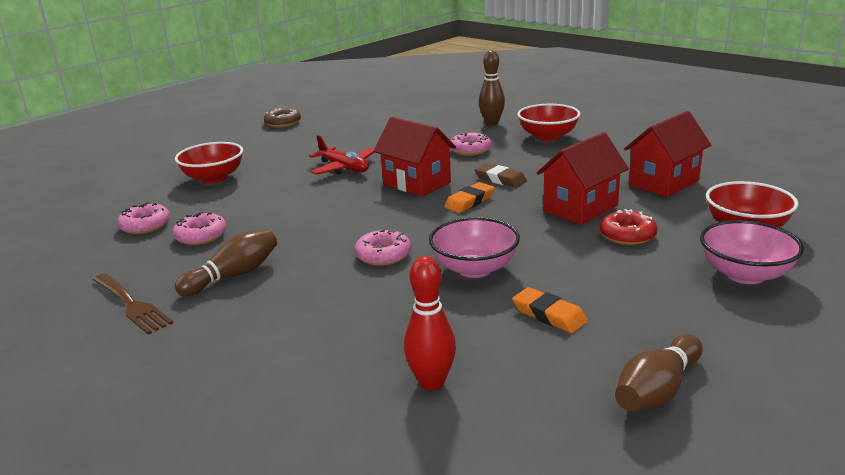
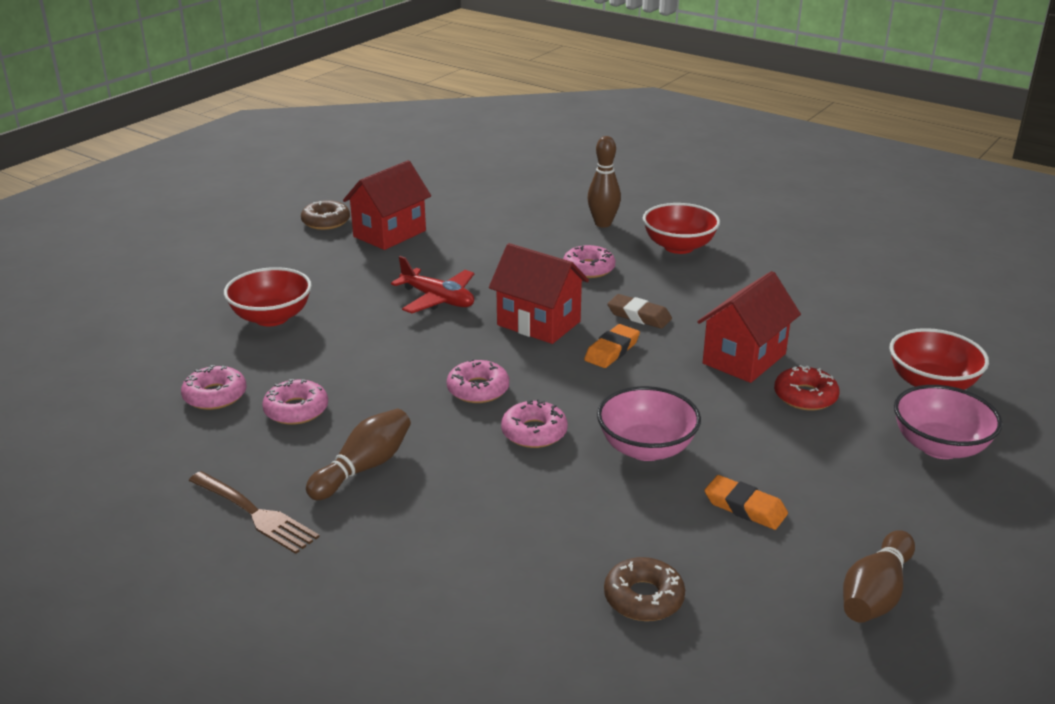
camera: 10 degrees left, 5 degrees up
red bowling pin [404,256,456,391] -> brown donut [604,557,685,621]
red house [624,111,711,197] -> red house moved to [343,160,431,250]
none -> pink donut [447,359,509,403]

